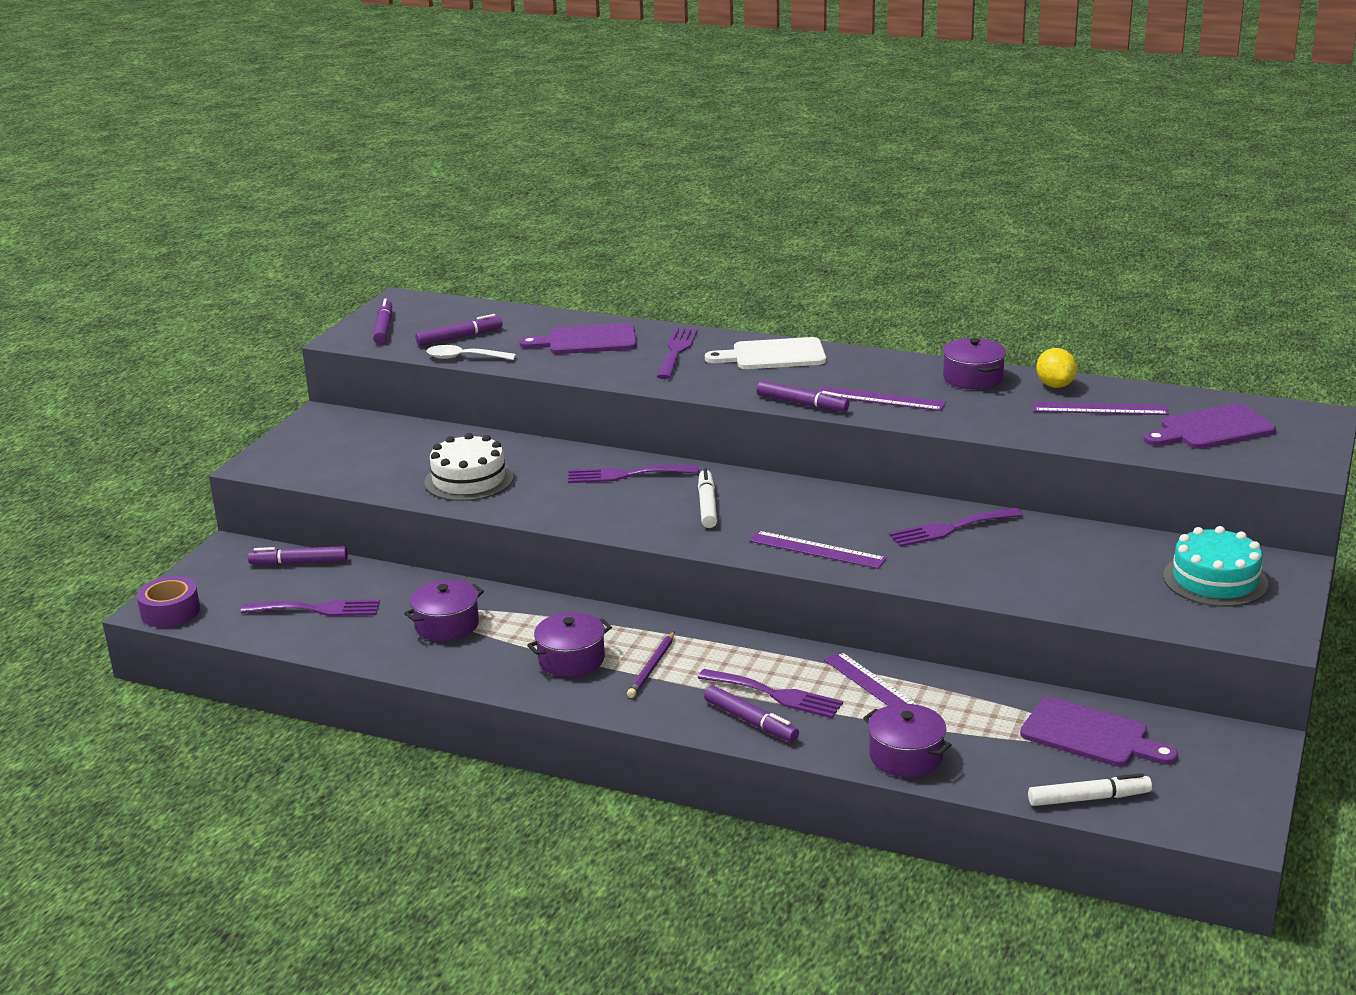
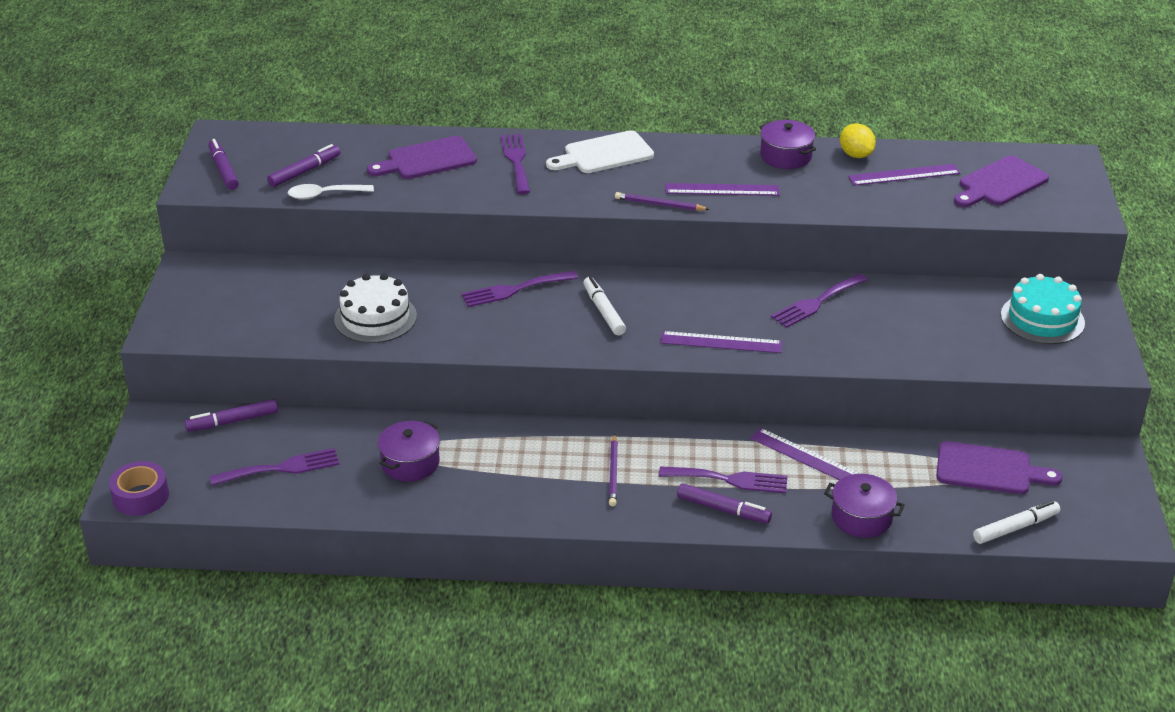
camera: 20 degrees left, 10 degrees up
purple pot [527,612,612,677] -> none
purple marker [756,381,849,412] -> purple pencil [615,192,710,211]

